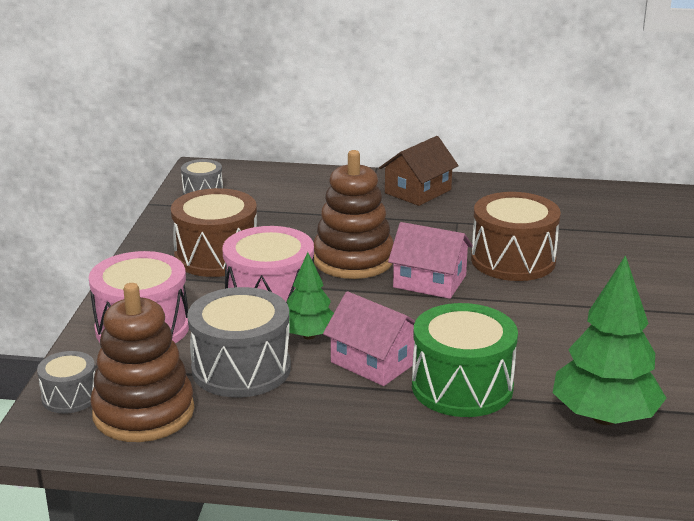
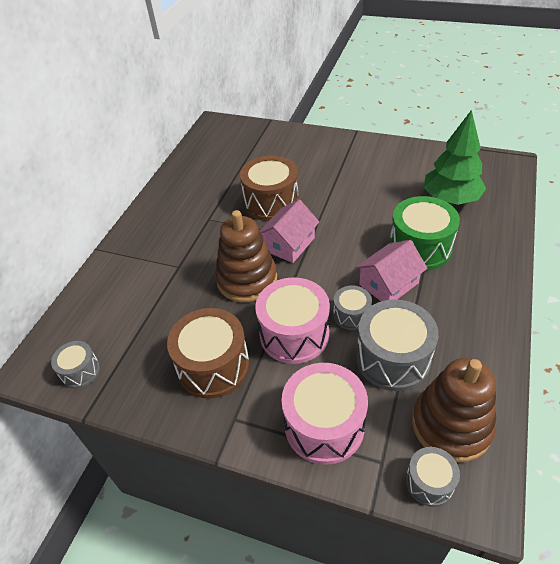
camera: 75 degrees left, 20 degrees up
green tree [287,252,334,340] -> grey drum [333,285,372,330]
brown house [379,136,459,206] -> none

